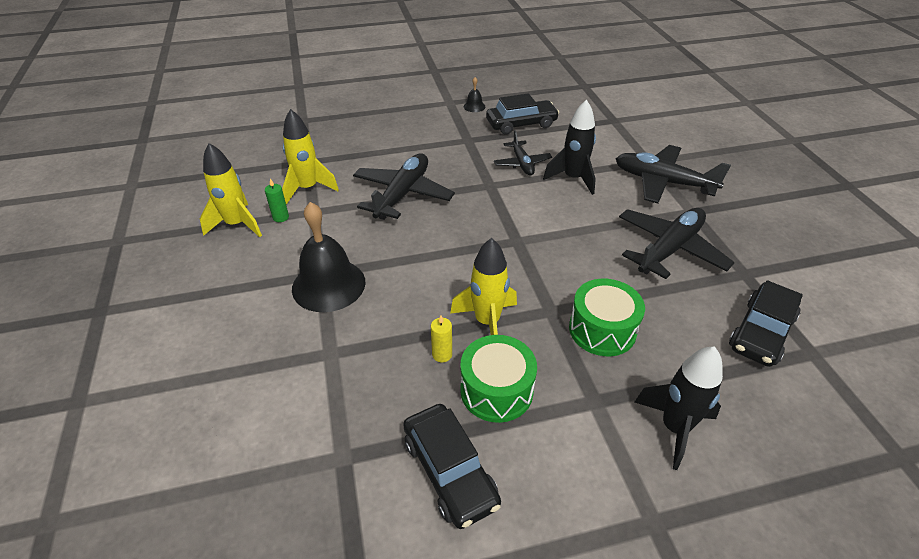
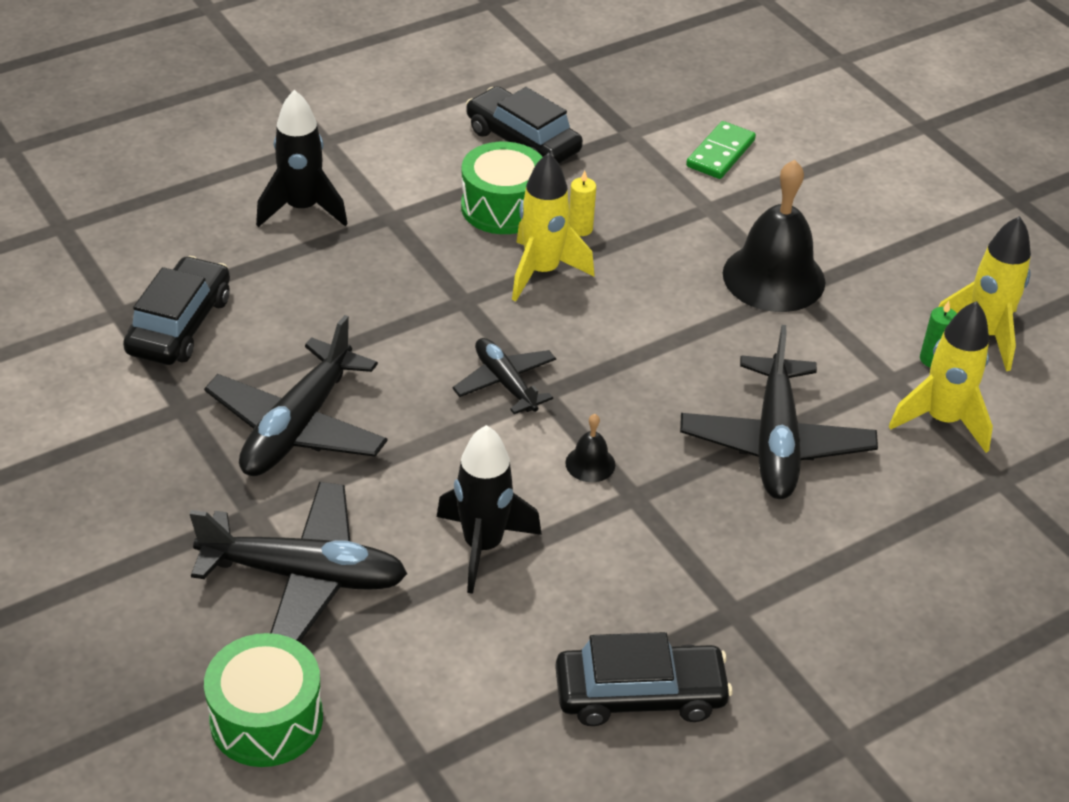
camera: 160 degrees right, 0 degrees up
black bell [464,77,485,112] -> black bell moved to [565,414,615,482]
black car [486,93,559,135] -> black car turned 150 degrees counterclockwise [555,632,733,726]
black plane [494,130,552,176] -> black plane moved to [453,338,556,414]
green drum [569,279,645,356] -> green drum moved to [204,633,323,767]
none -> green domino [686,121,756,179]

